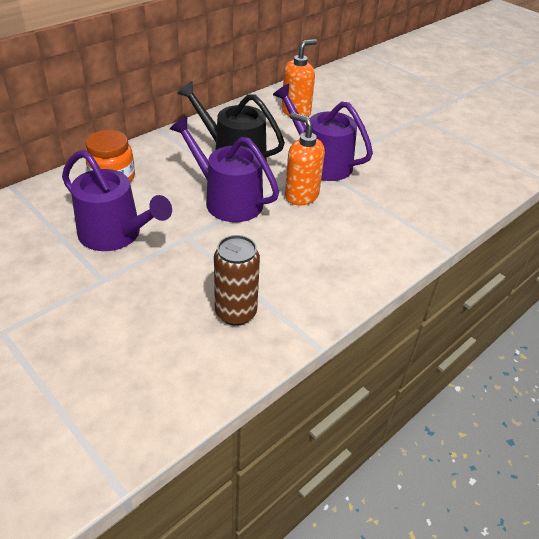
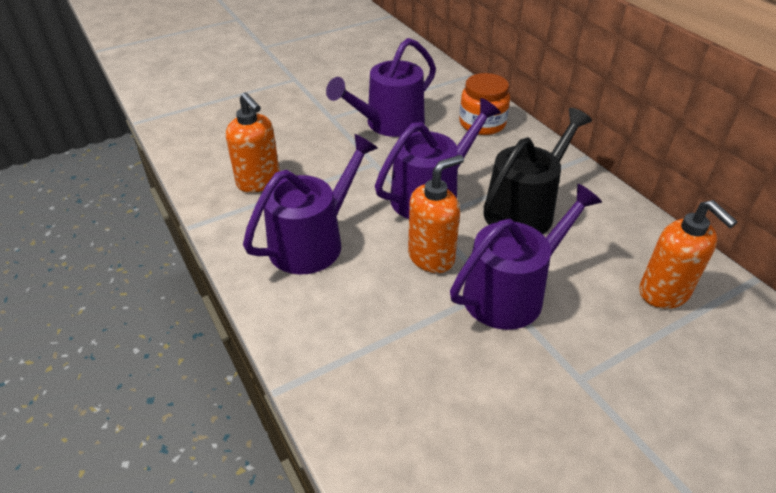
camera: 105 degrees right, 0 degrees up
brown can [214,235,260,326] -> orange soap dispenser [226,92,280,193]
none -> purple watering can [243,134,378,274]

